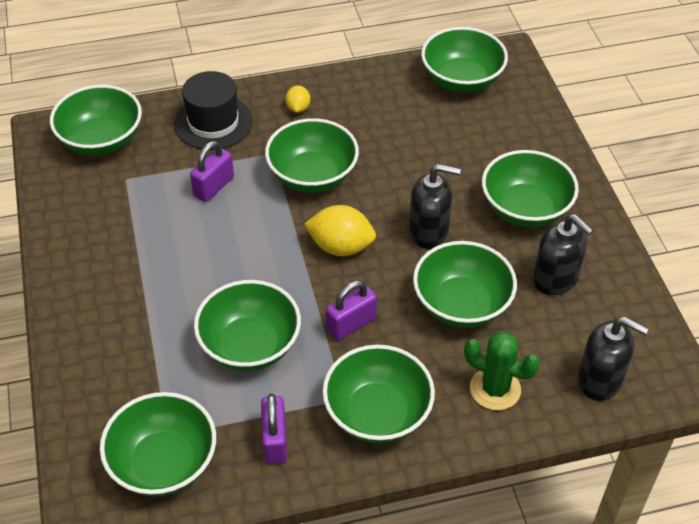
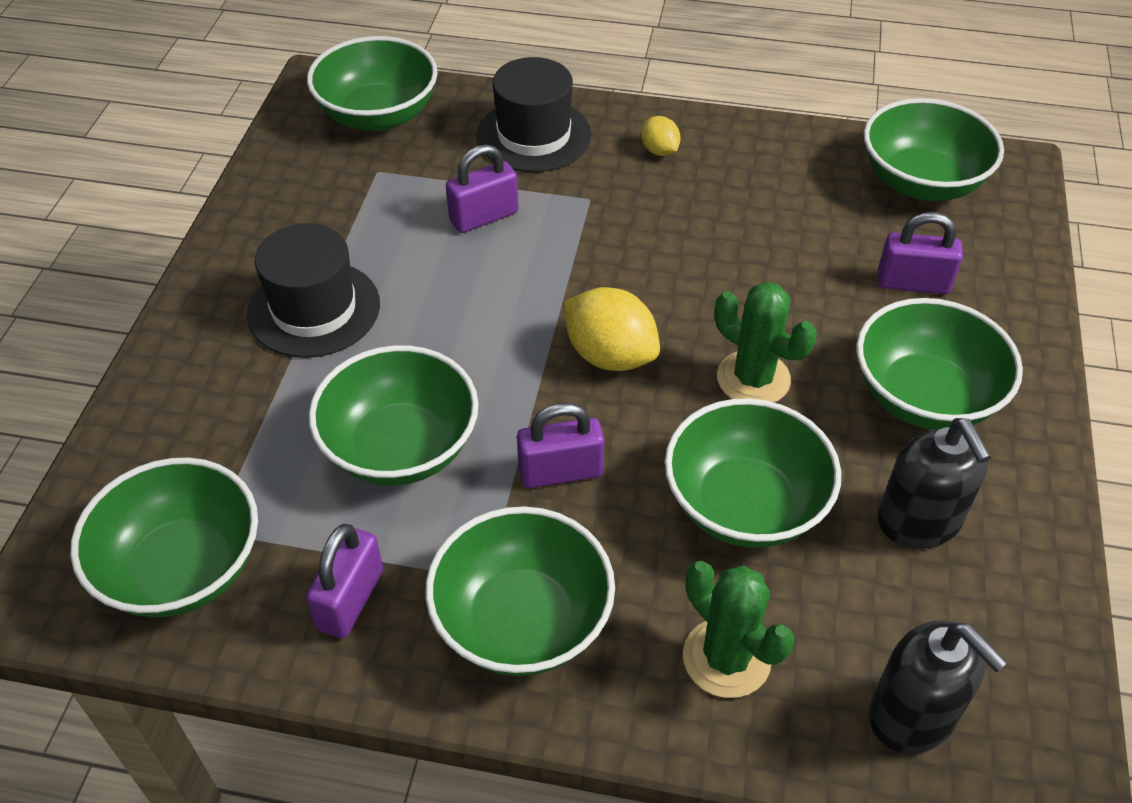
camera: 25 degrees right, 0 degrees up
green bowl [265,118,359,193] -> none
yellow lemon [285,85,310,113] -> yellow lemon turned 60 degrees counterclockwise [641,116,681,156]
black soap dispenser [409,164,461,249] -> green cactus [715,282,817,403]
none -> black hat [247,223,380,358]
none -> purple padlock [878,212,963,294]

